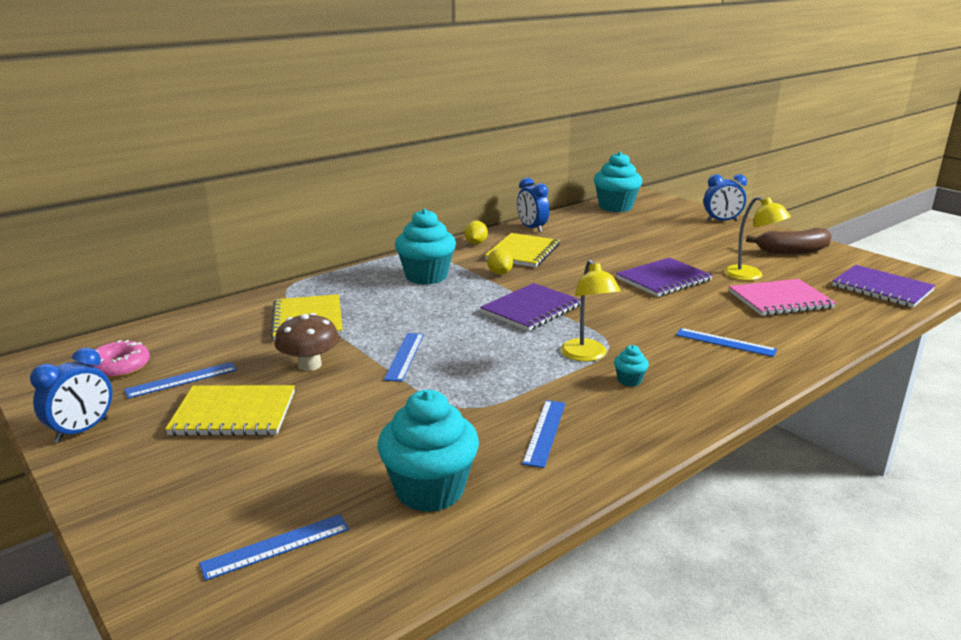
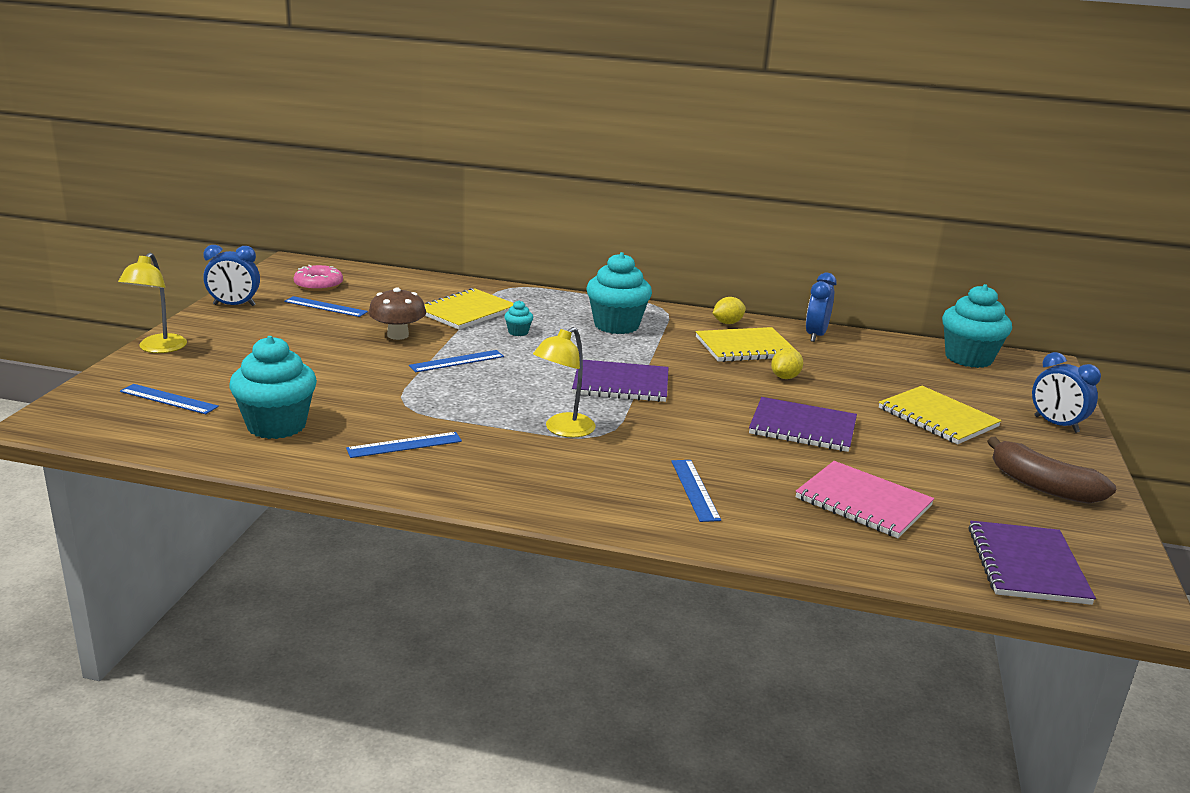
camera: 50 degrees right, 0 degrees up
yellow notebook [165,385,295,436] -> yellow notebook moved to [879,386,1002,444]
yellow lemon [487,249,513,275] -> yellow lemon moved to [771,348,803,379]
turquoise cupcake [614,345,649,387] -> turquoise cupcake moved to [504,300,533,336]
yellow lamp [724,196,791,281] -> yellow lamp moved to [118,253,187,353]

